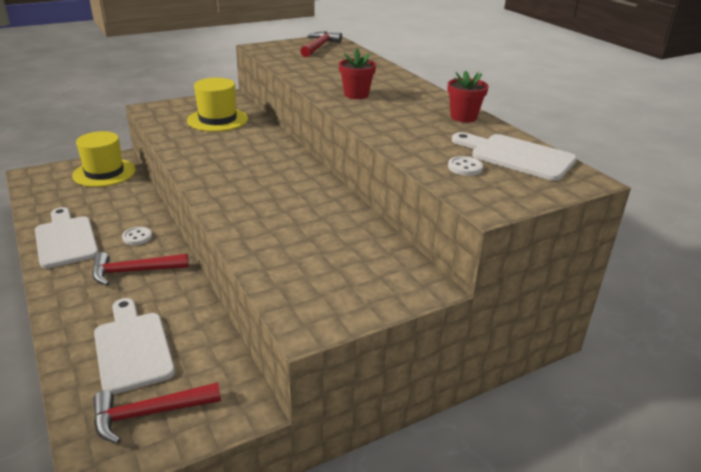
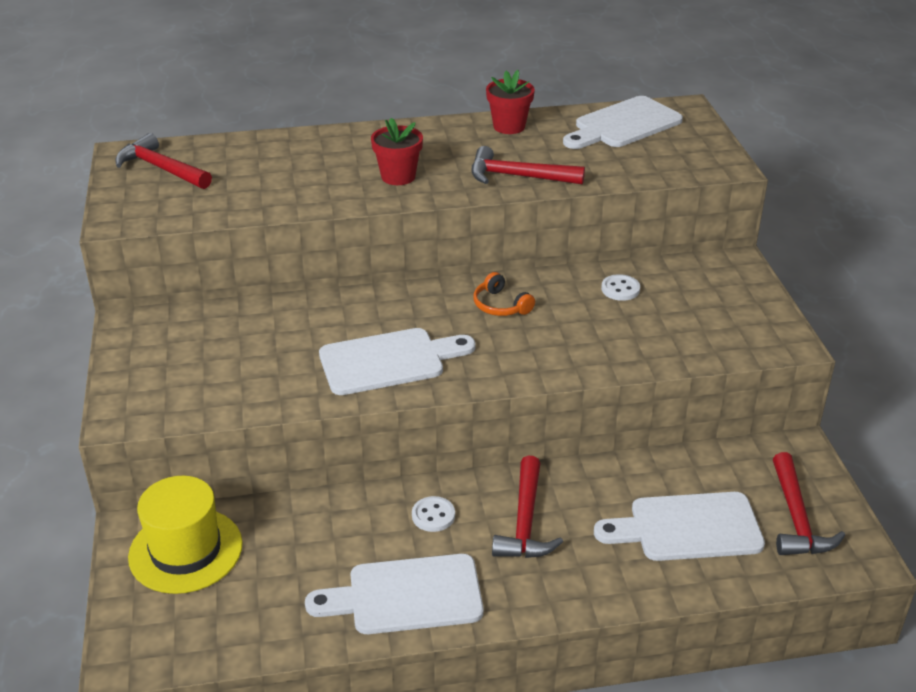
camera: 70 degrees left, 5 degrees up
yellow hat [187,78,248,132] -> none
white button [448,156,483,176] -> white button moved to [601,274,640,301]
none -> white cutting board [319,328,476,395]
none -> red hammer [472,146,585,185]
none -> orange headphones [473,272,535,316]

